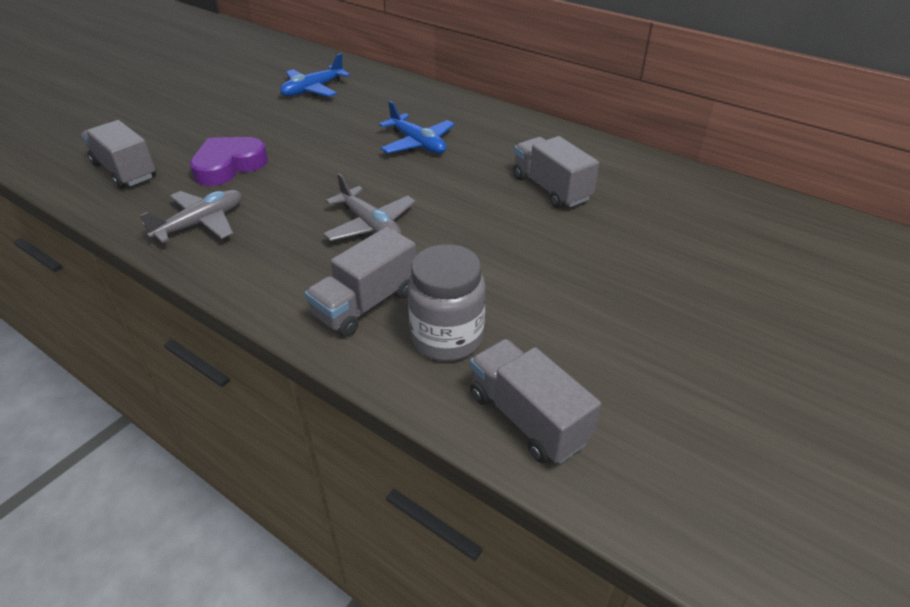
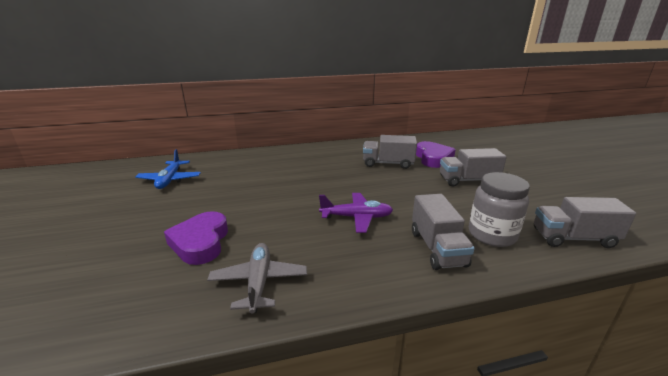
camera: 50 degrees left, 15 degrees down
grey truck [81,120,156,189] -> grey truck moved to [440,148,507,186]
grey plane [323,173,416,241] -> purple plane [319,193,393,233]
blue plane [379,101,455,154] -> none
none -> purple heart [416,141,456,168]

